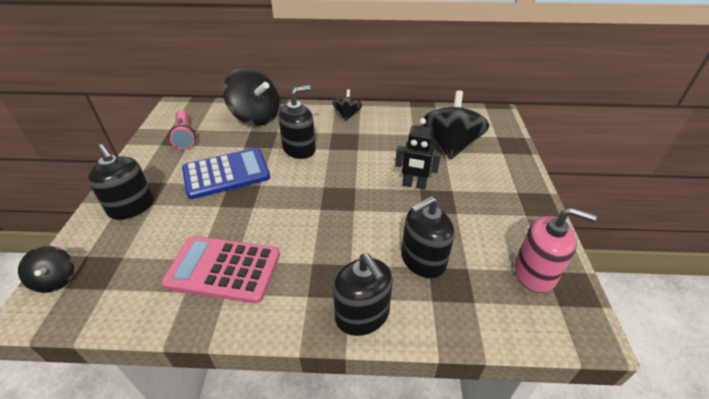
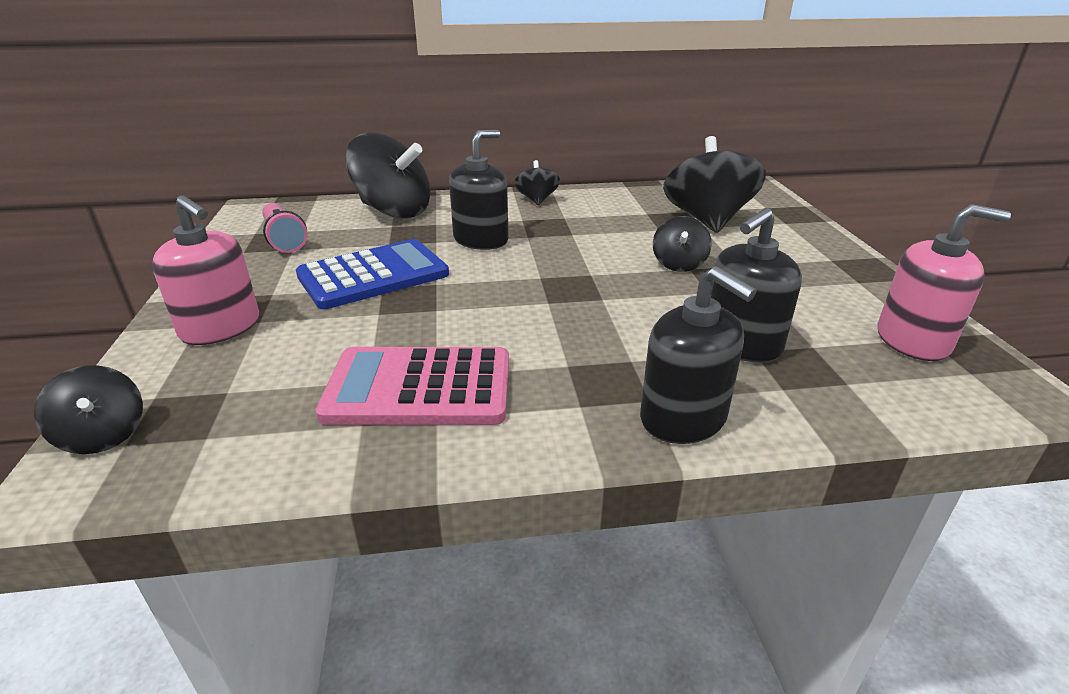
camera: 10 degrees left, 10 degrees down
black soap dispenser [88,144,154,220] -> pink soap dispenser [152,196,259,345]
black robot [395,118,441,190] -> black spinning top [653,216,712,272]

